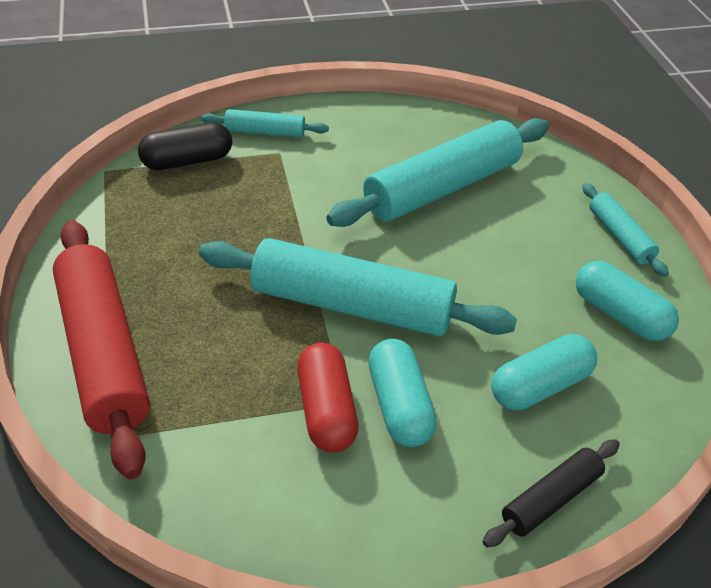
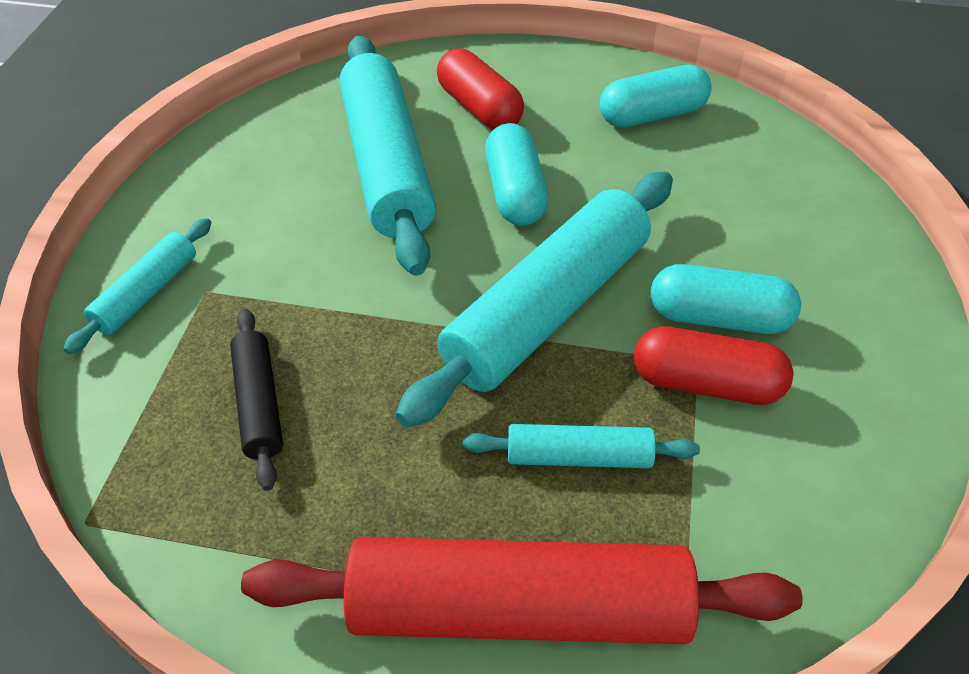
camera: 65 degrees left, 5 degrees up
black capsule [138,122,232,170] -> none
black rolling pin [483,439,620,547] -> black rolling pin moved to [230,309,283,491]
turquoise capsule [491,334,597,410] -> turquoise capsule moved to [485,123,549,226]
turquoise rolling pin [582,183,669,277] -> turquoise rolling pin moved to [463,424,700,468]
none -> red capsule [437,48,524,130]

